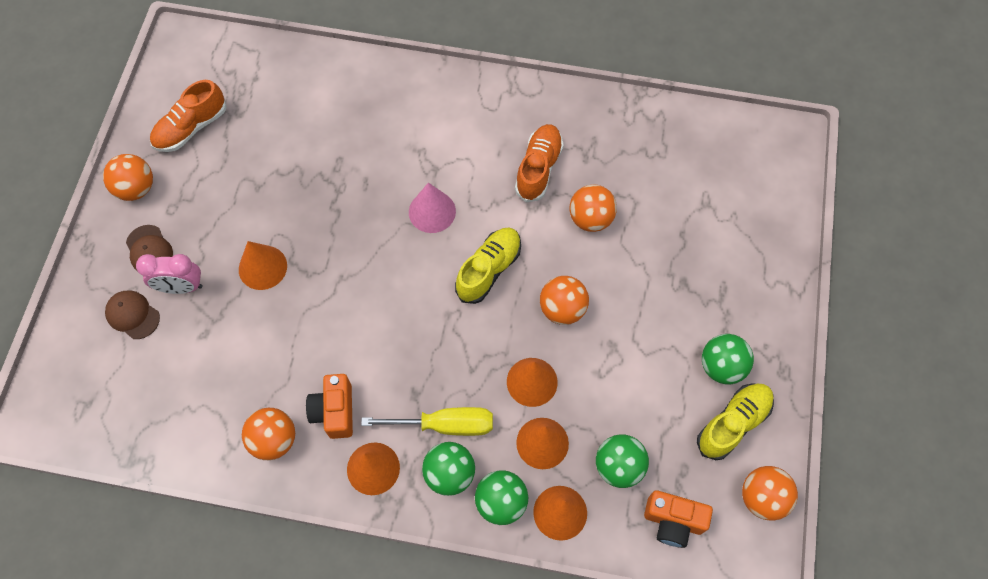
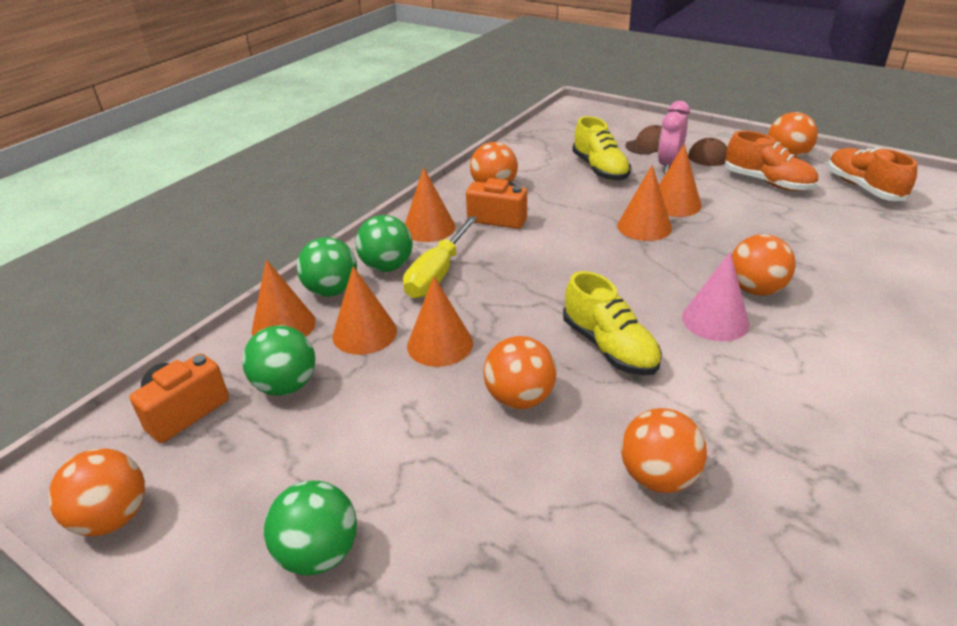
camera: 115 degrees right, 30 degrees down
orange shoe [515,124,564,202] -> orange shoe moved to [725,131,818,191]
yellow shoe [697,383,774,460] -> yellow shoe moved to [572,116,631,181]
none -> orange cone [617,165,672,241]
none -> orange ball [732,234,796,296]

